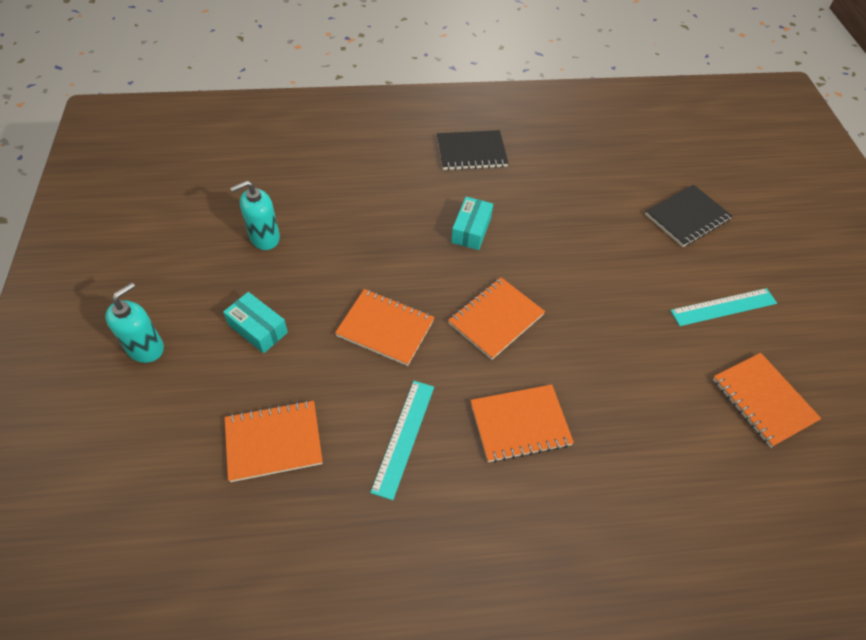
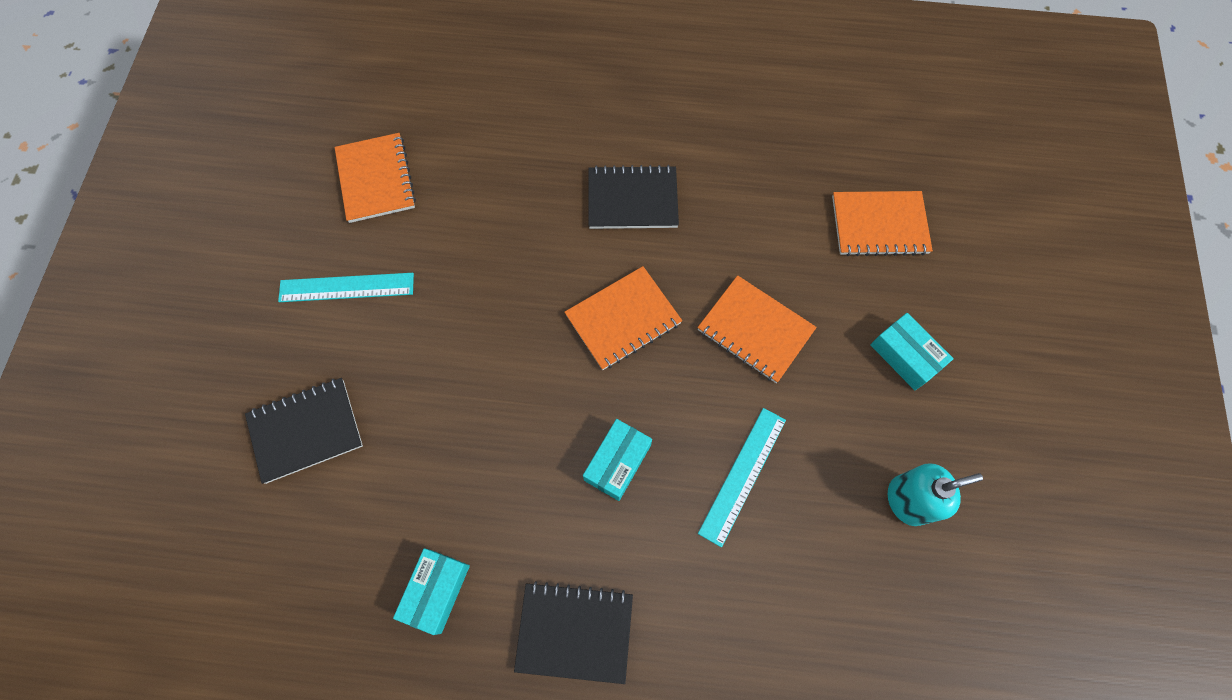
camera: 165 degrees left, 15 degrees up
turquoise soap dispenser [105,282,164,363] -> none
turquoise ruler [370,381,434,500] -> turquoise ruler moved to [698,408,786,547]
orange notebook [470,384,574,463] -> black notebook [588,165,679,229]
none -> turquoise box [393,548,470,635]

